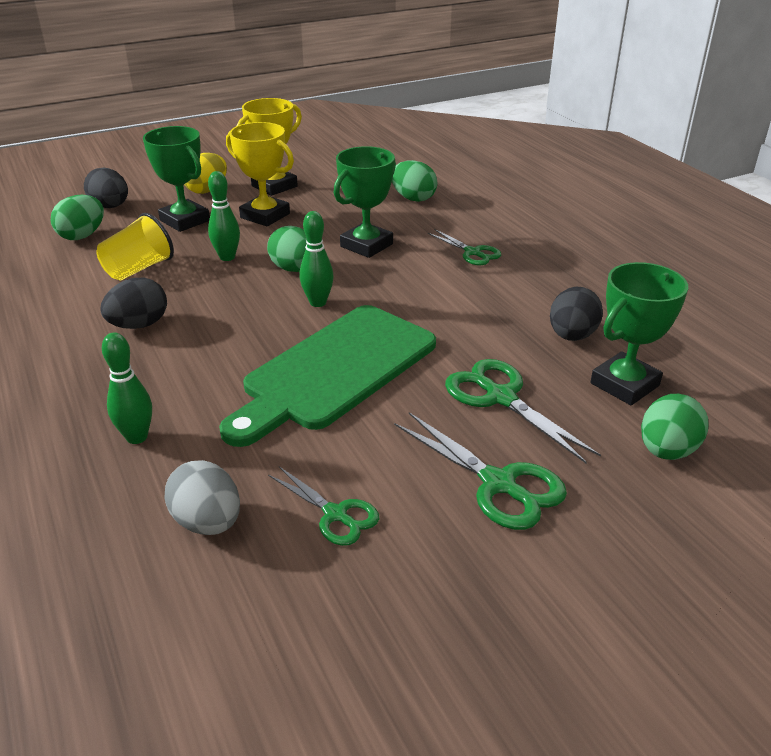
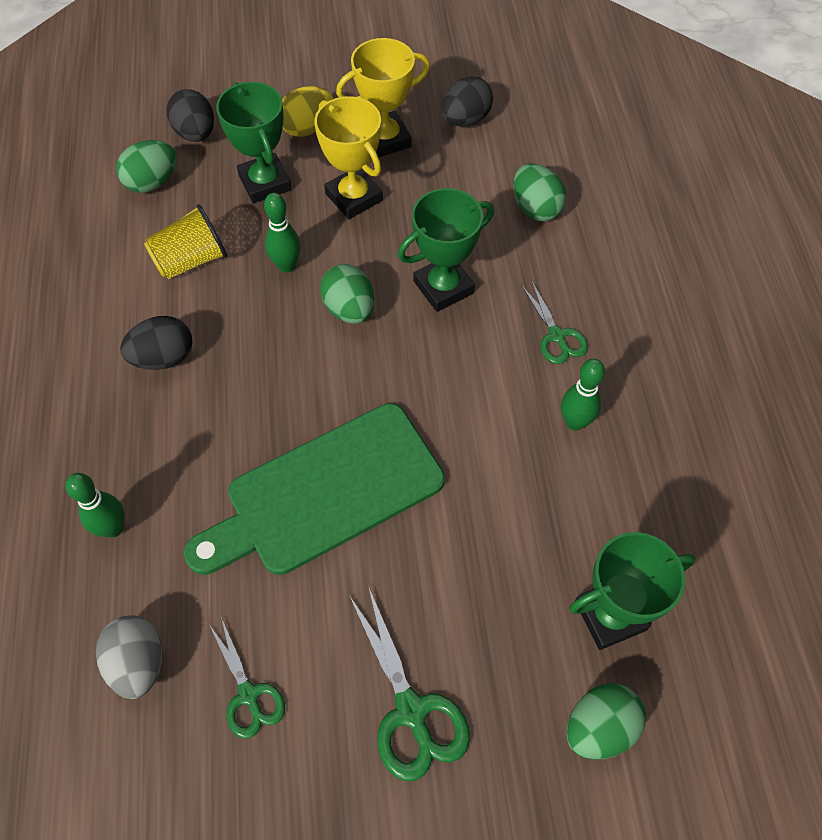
camera: 20 degrees right, 25 degrees up
green bowling pin [299,211,334,307] -> green bowling pin moved to [561,359,605,431]
green scissors [445,359,601,463] -> none
black egg [550,287,603,341] -> black egg moved to [442,76,493,127]

